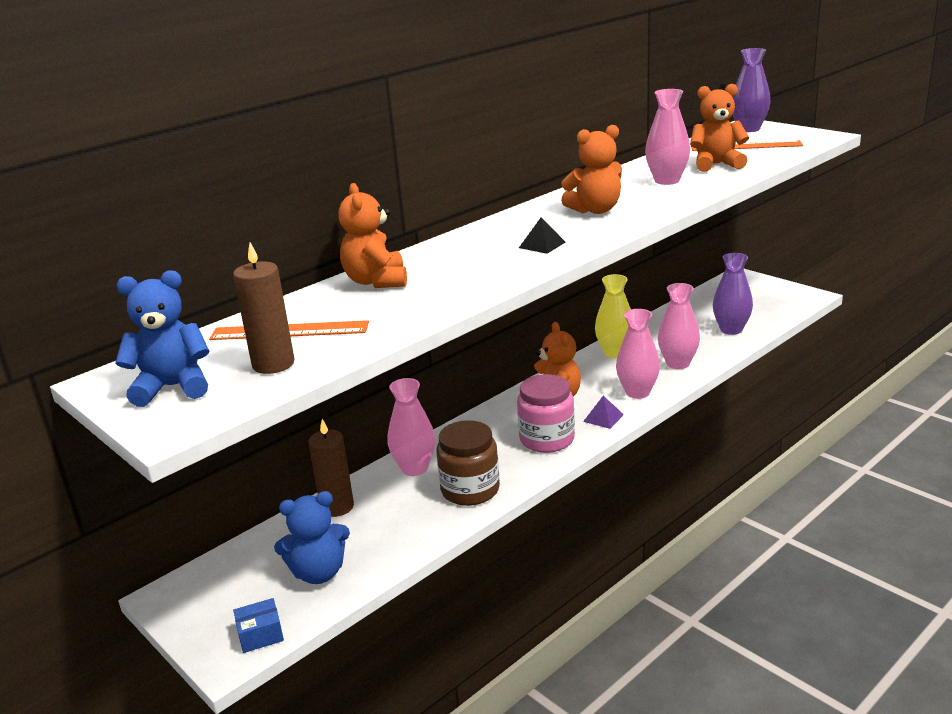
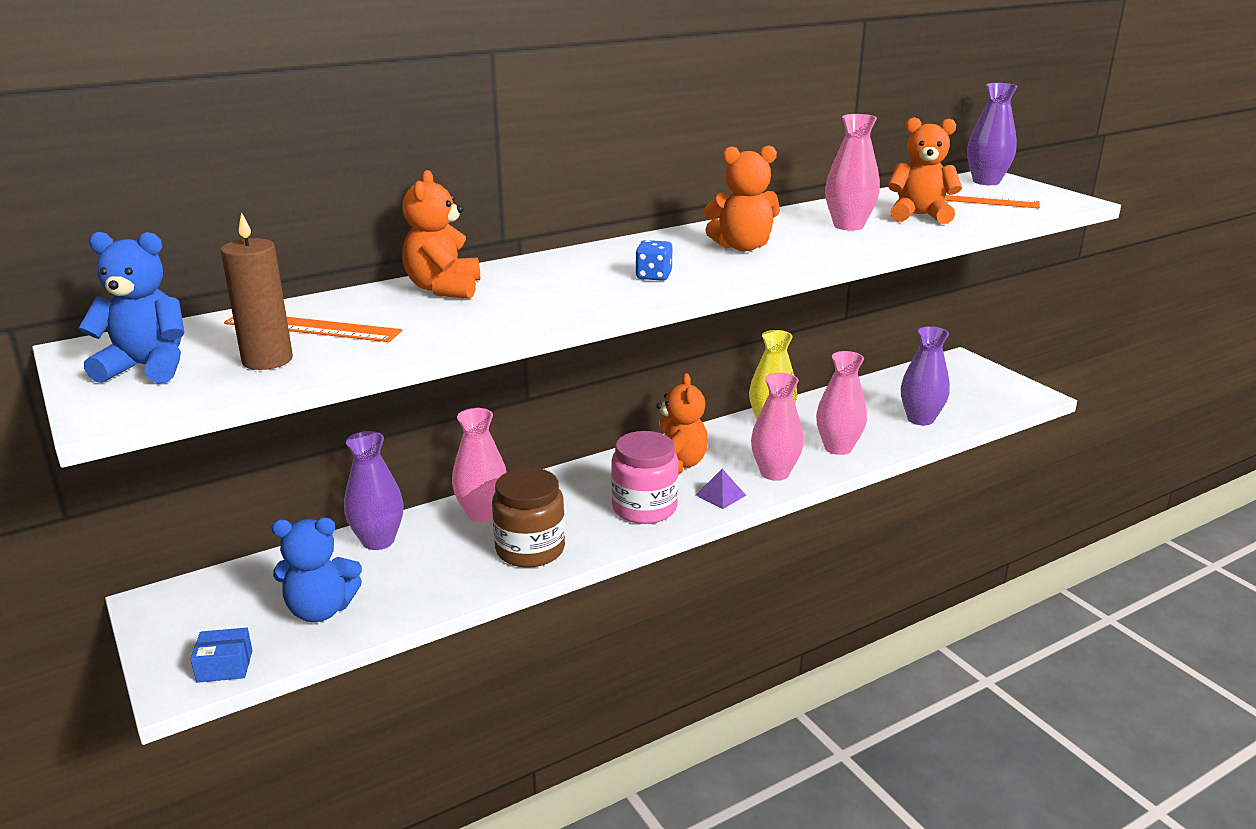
camera: 10 degrees right, 0 degrees up
brown candle [308,419,354,517] -> purple vase [344,431,404,550]
black pyramid [519,217,565,254] -> blue dice [636,240,673,281]

